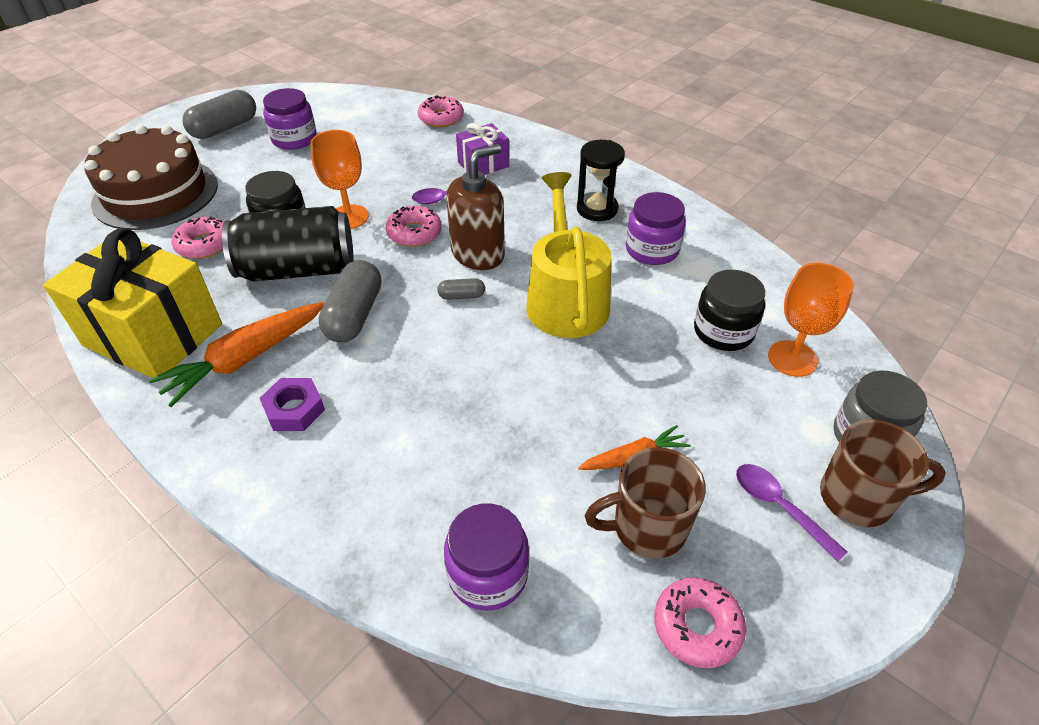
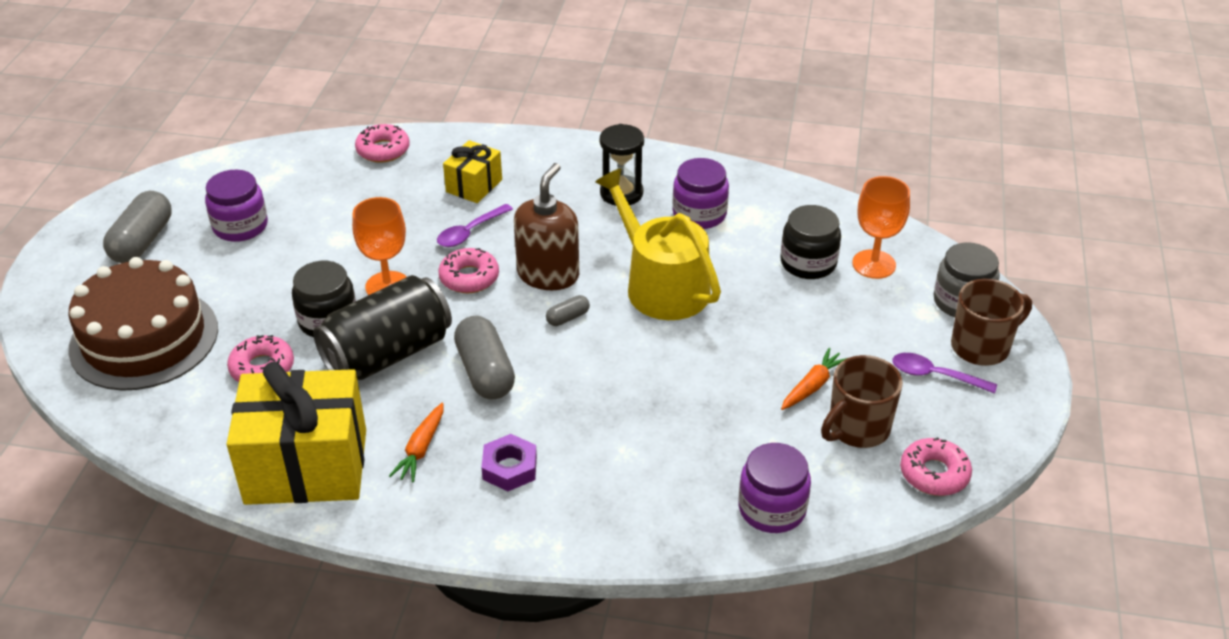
camera: 30 degrees left, 5 degrees down
orange carrot [149,302,325,407] -> orange carrot [389,403,444,482], size x0.57
purple gift [456,123,509,175] -> yellow gift [443,140,502,203]

